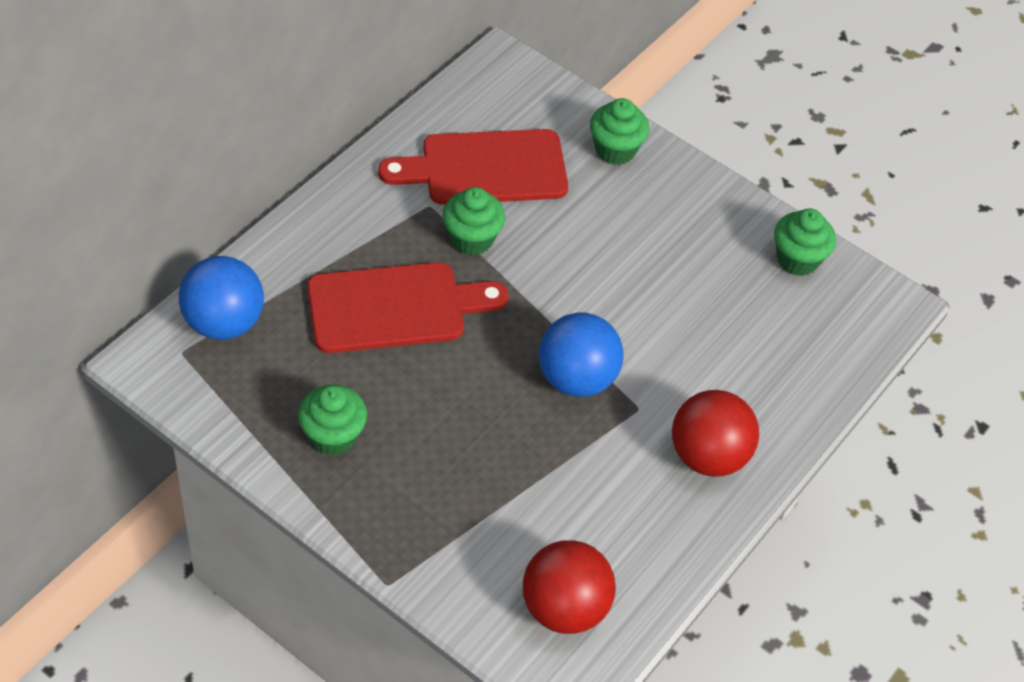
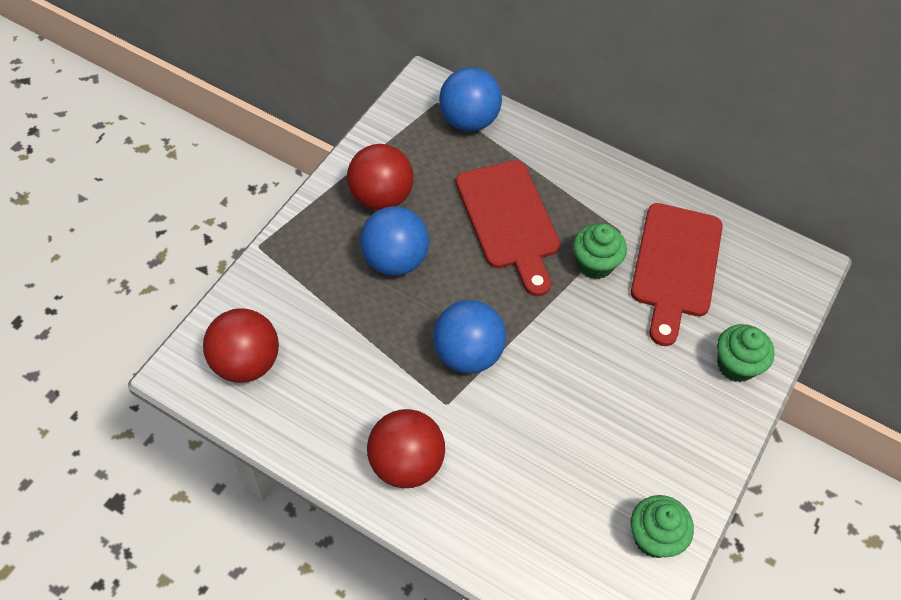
camera: 85 degrees right, 5 degrees up
green cupcake [298,385,367,456] -> red ball [347,144,414,210]
red cutting board [378,129,568,205] -> red cutting board turned 150 degrees counterclockwise [631,203,723,346]
none -> blue ball [360,206,429,276]

